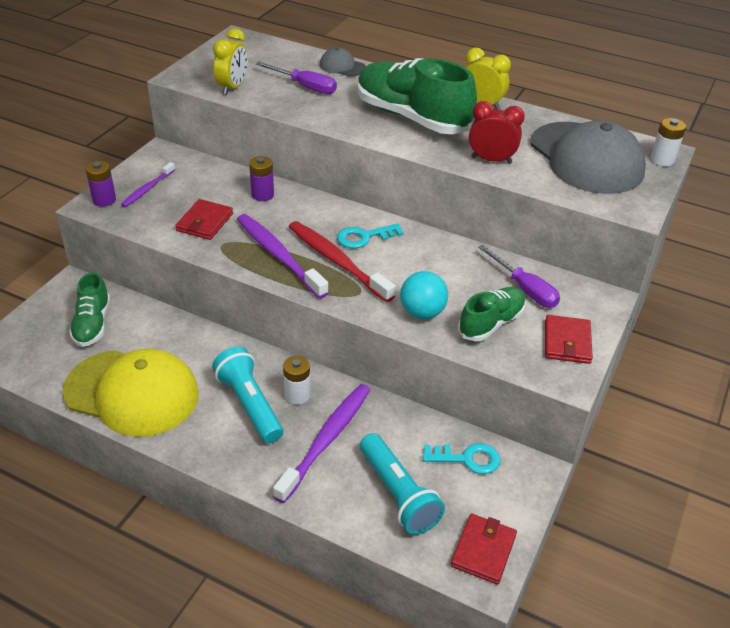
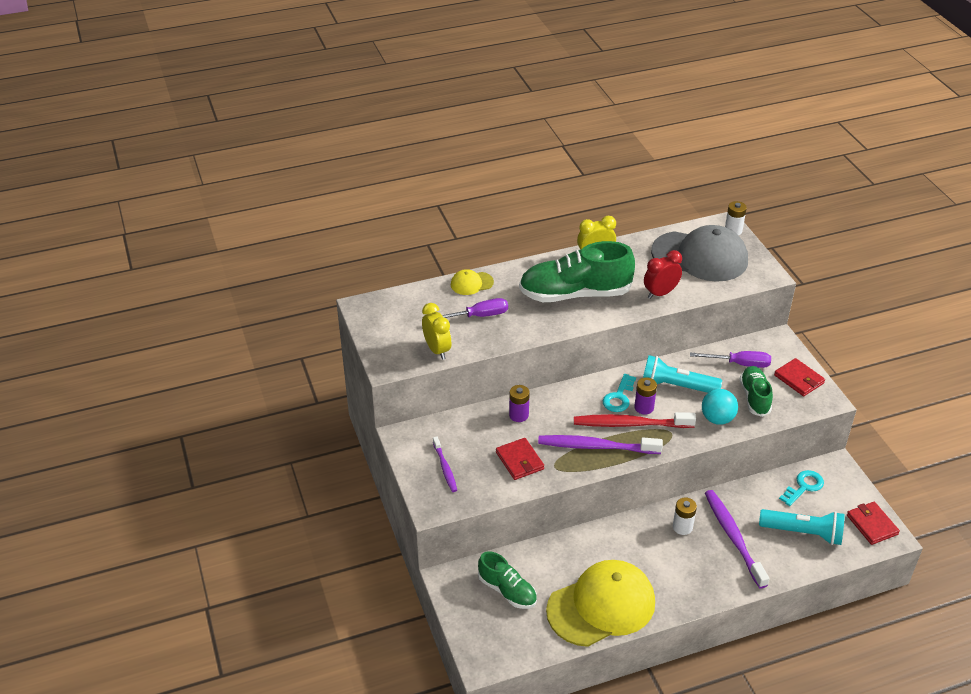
camera: 45 degrees left, 0 degrees up
purple battery [86,161,116,207] -> purple battery moved to [634,377,657,415]
turquoise flashlight [212,346,283,443] -> turquoise flashlight moved to [643,355,722,393]
grey cap [320,47,366,77] -> yellow cap [451,269,494,295]

